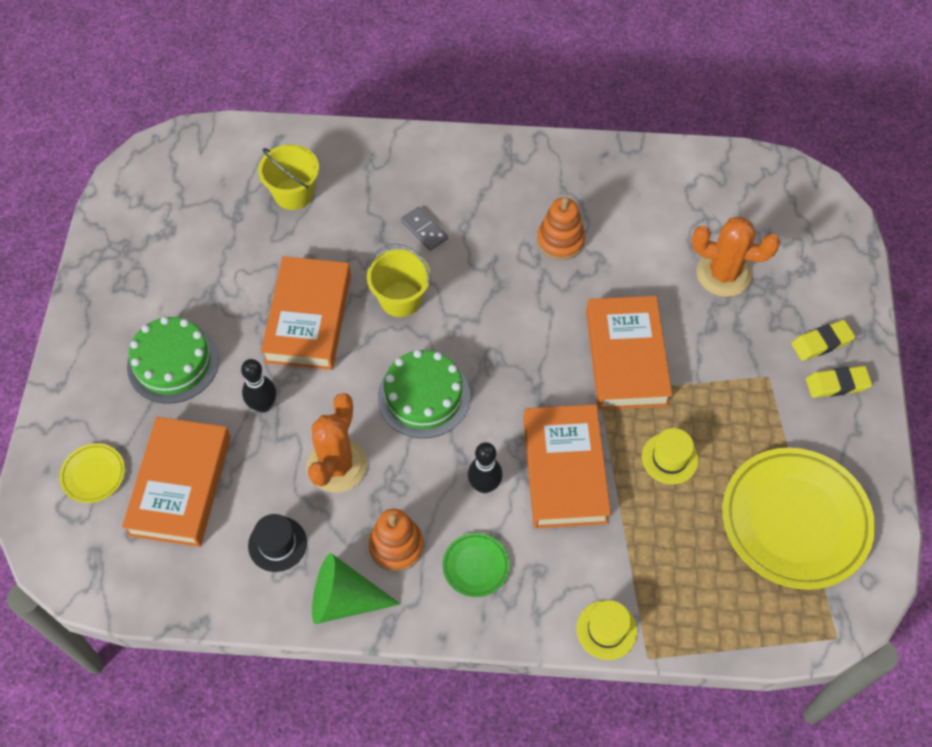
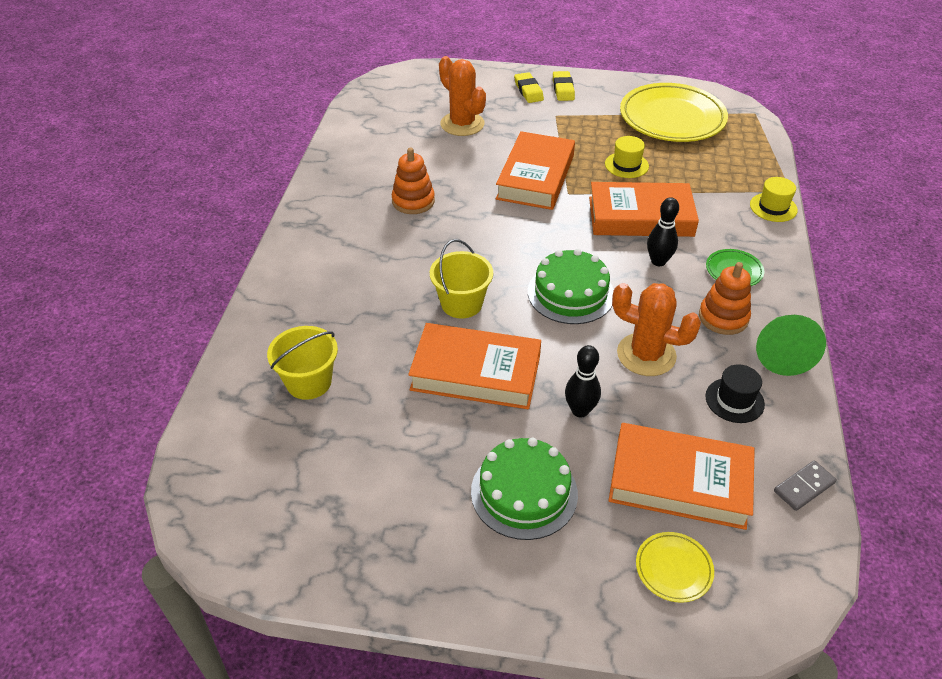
camera: 85 degrees left, 15 degrees down
grey domino [401,207,448,251] -> grey domino moved to [774,461,837,511]
orange book [586,296,672,410] -> orange book turned 75 degrees counterclockwise [496,131,575,210]
orange cactus [692,217,780,297] -> orange cactus turned 60 degrees counterclockwise [439,56,486,136]

